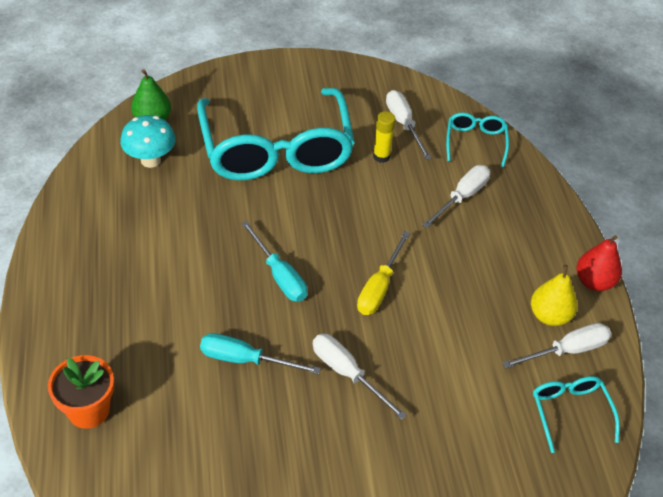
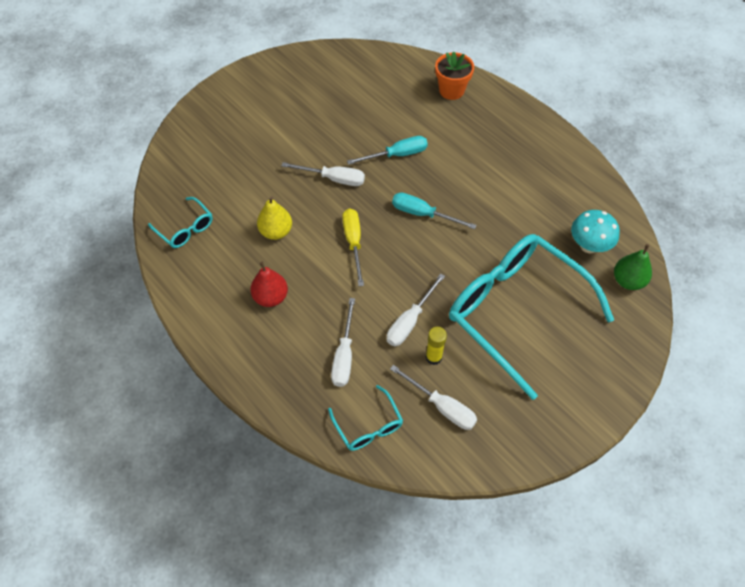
camera: 150 degrees right, 10 degrees up
white screwdriver [502,323,612,369] -> white screwdriver moved to [387,273,445,346]
yellow pear [531,265,577,326] -> yellow pear moved to [257,196,292,240]
red pear [577,235,622,291] -> red pear moved to [250,262,288,307]

